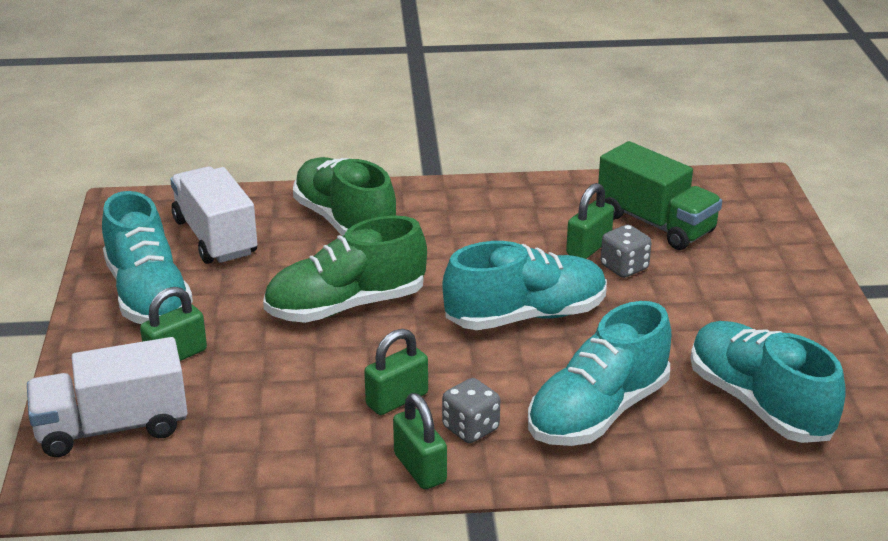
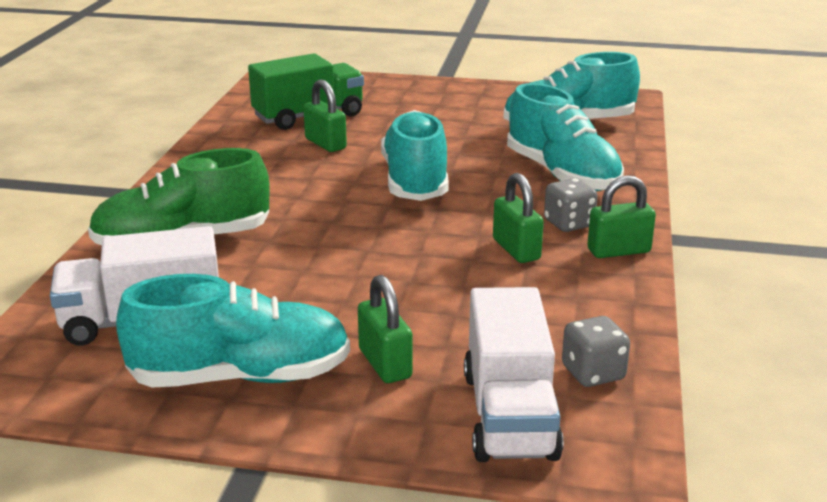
camera: 75 degrees left, 5 degrees down
green shoe [263,215,427,323] -> none
grey dice [601,225,652,278] -> grey dice moved to [562,316,630,387]

